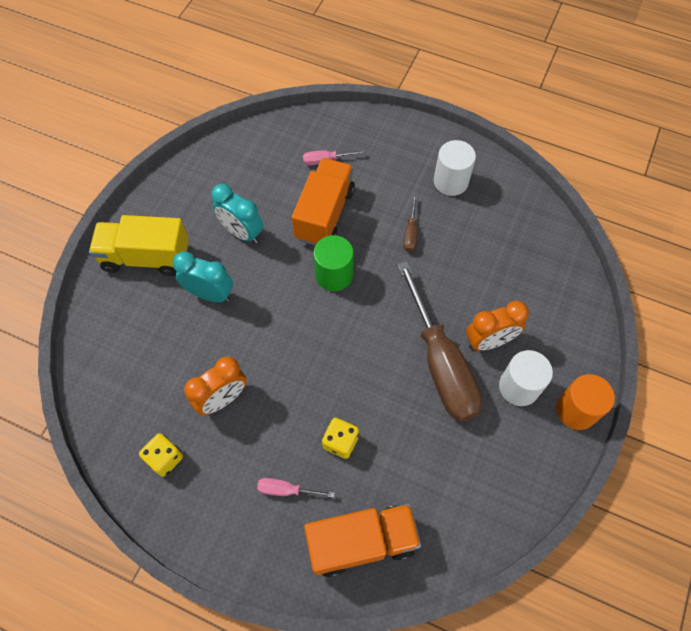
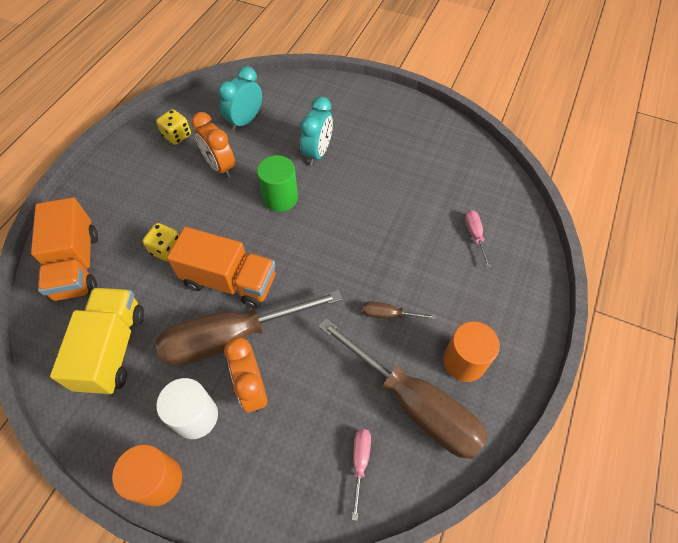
camera: 90 degrees right, 5 degrees down
yellow truck [89,215,189,276] -> yellow truck moved to [50,288,144,395]
turquoise clock [211,184,263,244] -> turquoise clock moved to [218,66,262,131]
pink screwdriver [257,478,335,498] -> pink screwdriver moved to [352,429,371,521]
orange truck [292,158,355,246] -> orange truck moved to [167,227,276,308]
green cylinder [314,235,354,291] -> green cylinder moved to [257,155,298,212]
white cylinder [434,140,476,196] -> orange cylinder [443,322,500,382]
none -> brown screwdriver [318,318,488,459]

